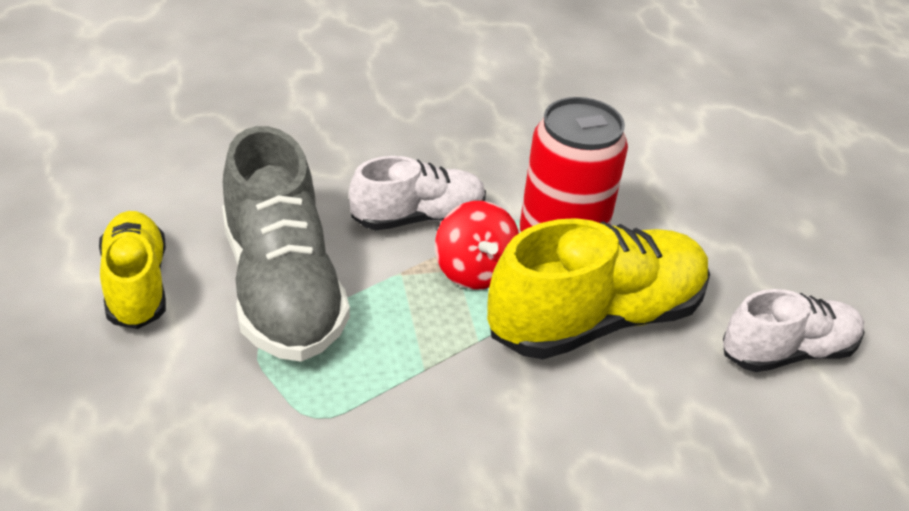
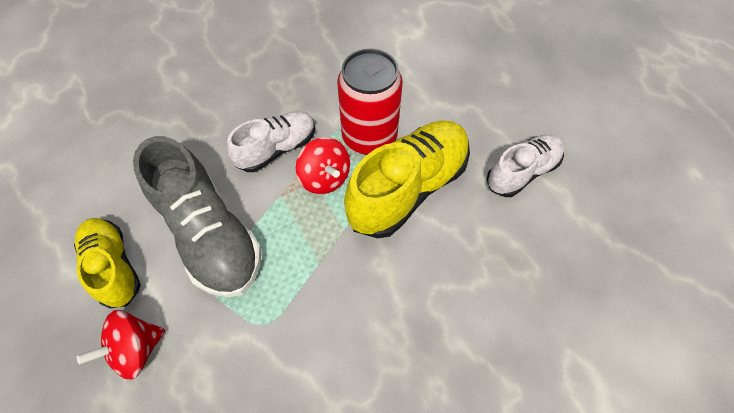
camera: 15 degrees left, 20 degrees up
none -> red spinning top [77,310,165,379]

